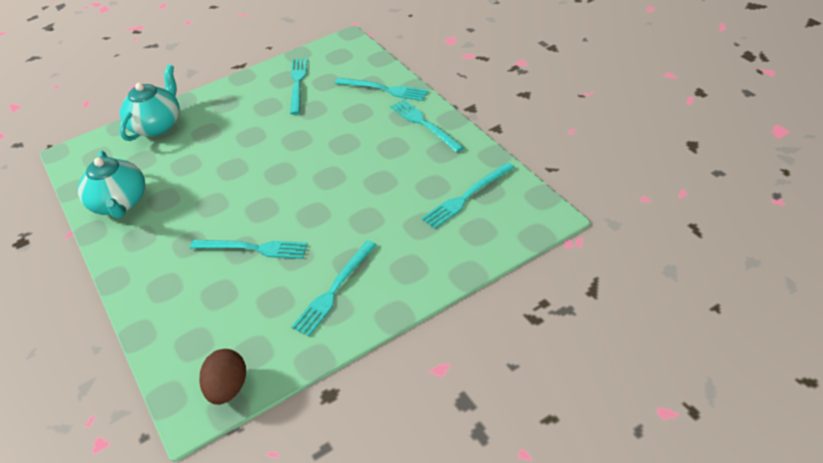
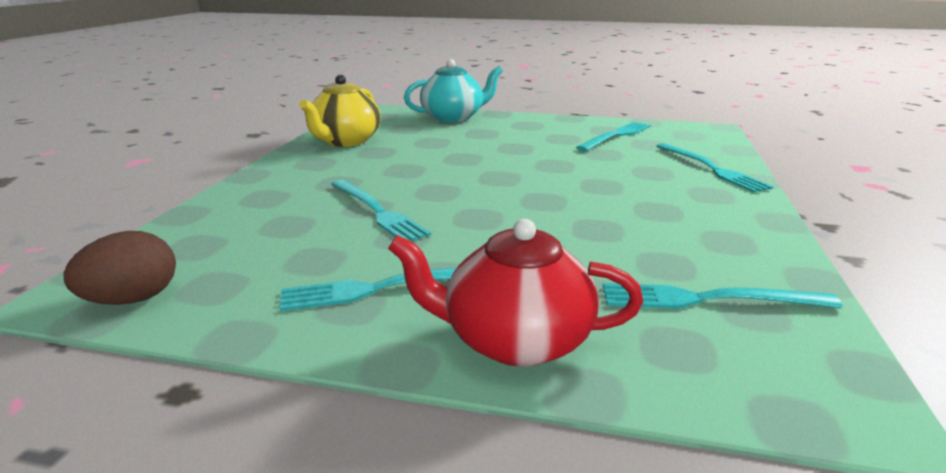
camera: 40 degrees right, 20 degrees down
turquoise teapot [78,151,145,219] -> yellow teapot [299,75,381,147]
turquoise fork [390,99,464,152] -> none
none -> red teapot [388,219,643,367]

